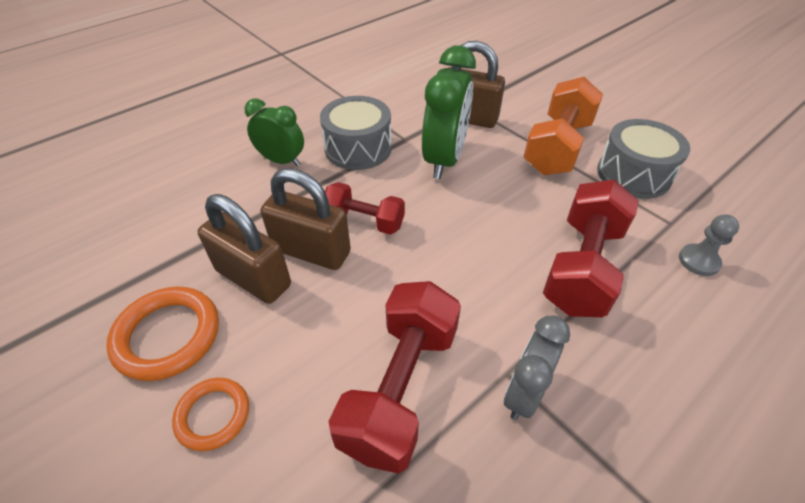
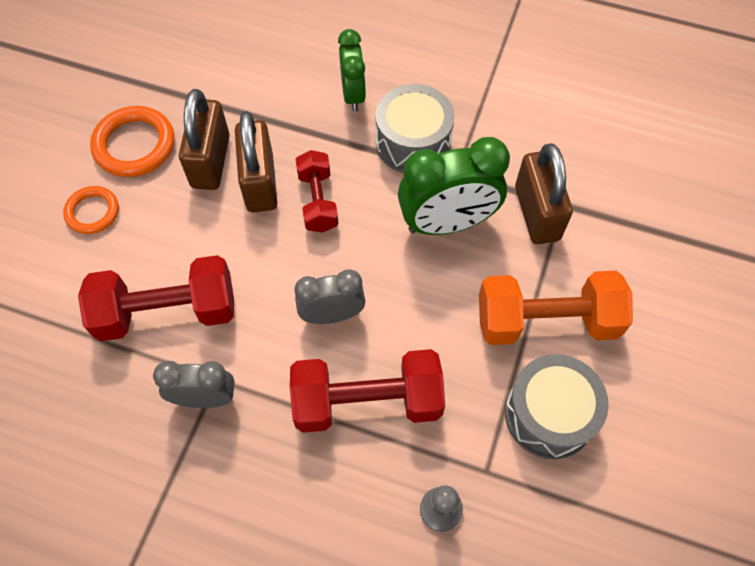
camera: 60 degrees right, 15 degrees up
none -> grey clock [295,269,365,324]

